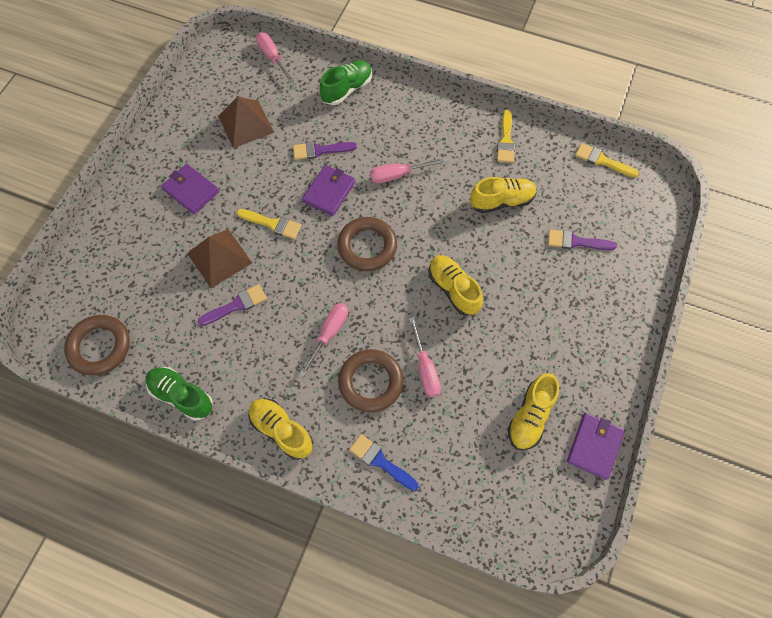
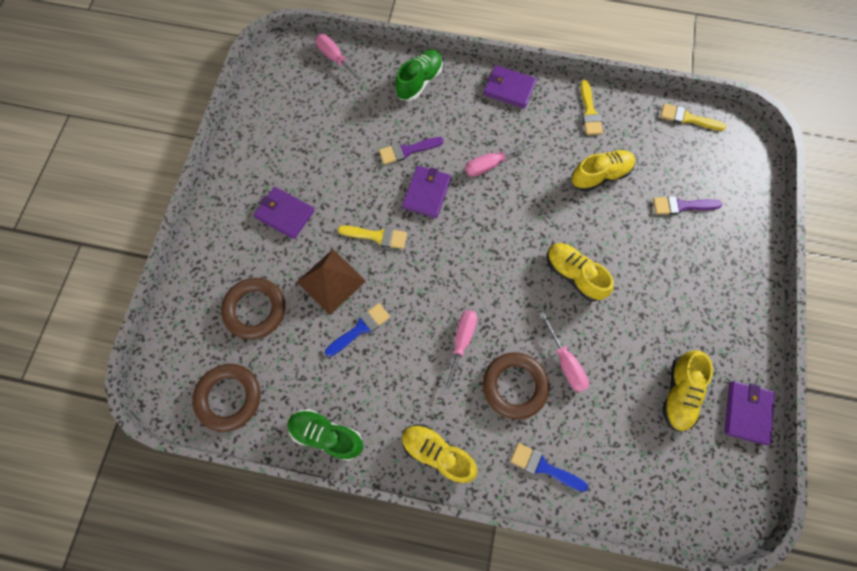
camera: 10 degrees left, 5 degrees up
purple brush [198,284,267,326] -> blue brush [325,303,390,357]
brown pyramid [218,97,274,148] -> none
brown ring [337,217,397,271] -> brown ring moved to [221,278,285,339]
none -> purple wallet [484,65,536,109]

